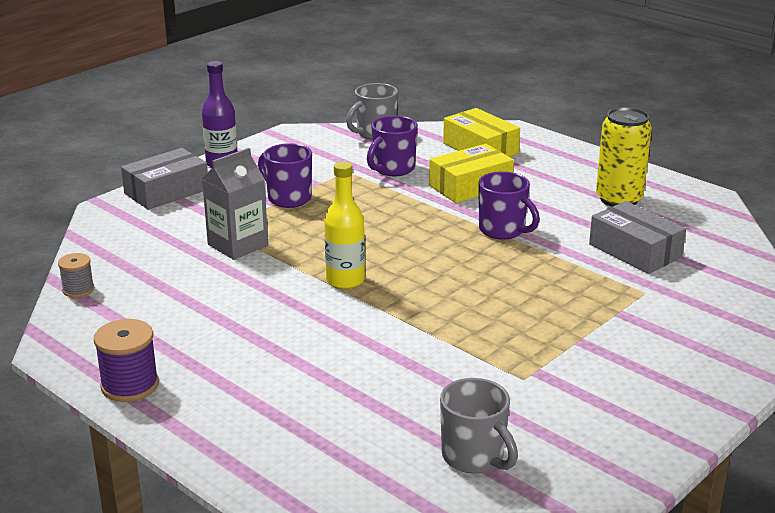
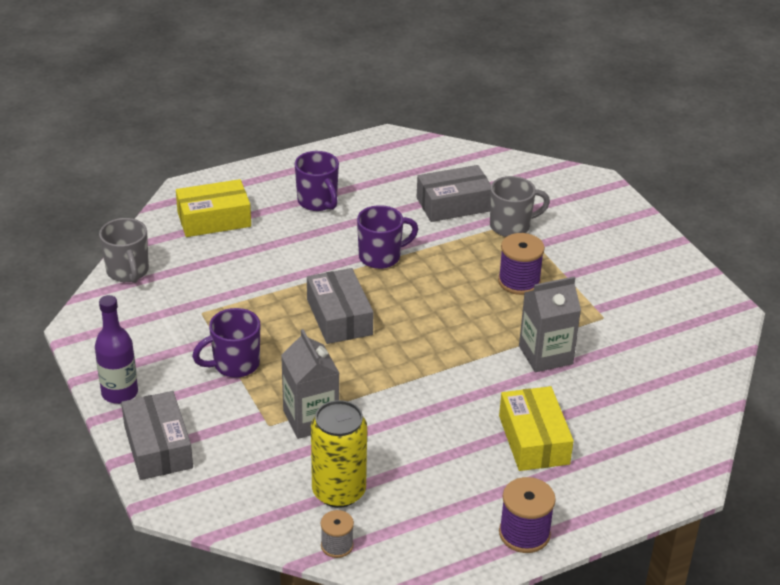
camera: 70 degrees left, 10 degrees up
yellow bottle [324,161,365,289] -> none
purple mug [367,115,418,176] -> purple mug moved to [295,151,339,211]
yellow box [429,144,514,203] -> yellow box moved to [499,386,574,471]
grey mug [440,378,518,473] -> grey mug moved to [490,176,550,237]
yellow can [596,107,652,207] -> yellow can moved to [311,400,367,508]
none -> grey box [307,268,373,344]
none -> purple spool [498,233,545,295]
none -> grey carton [519,277,581,372]

